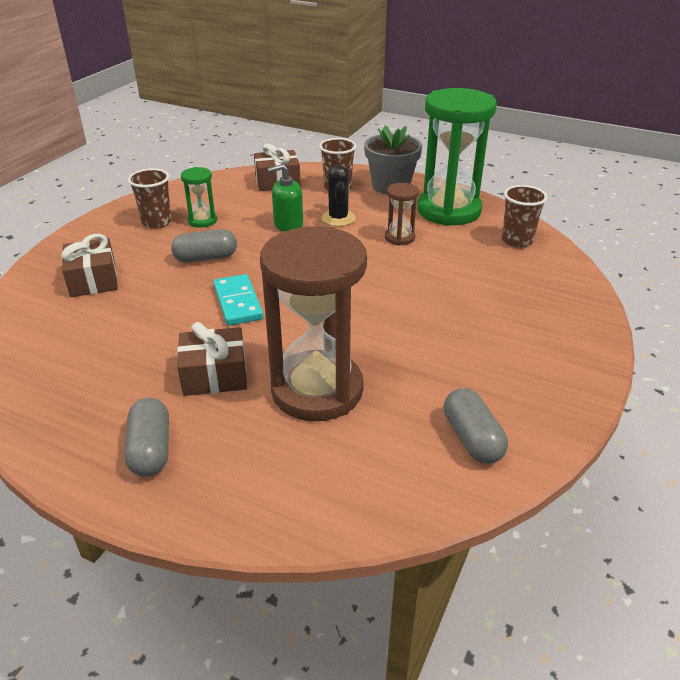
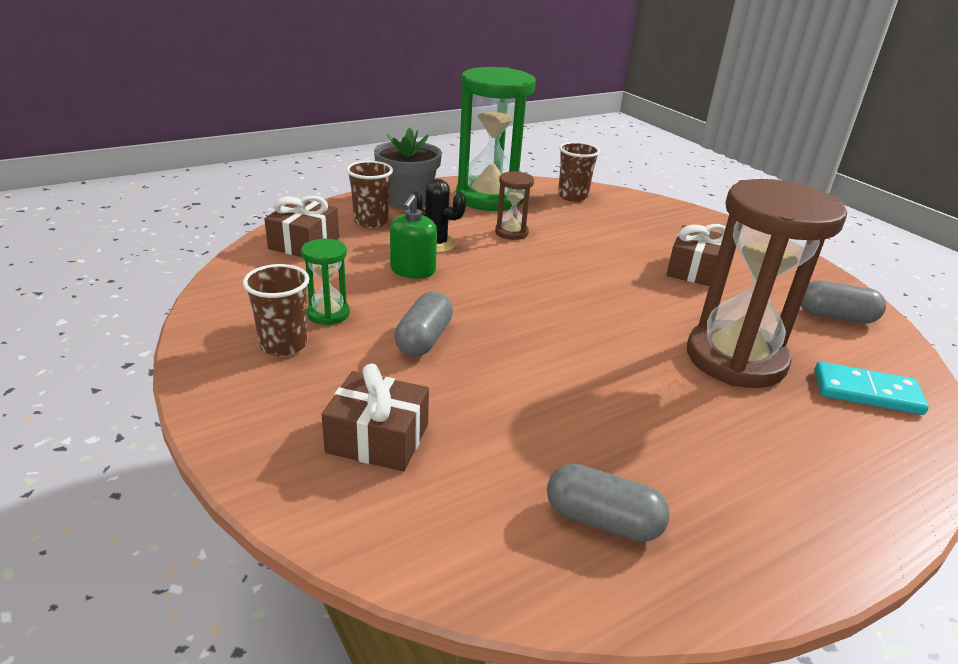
camera: 60 degrees left, 5 degrees down
grey capsule [124,398,169,477] -> grey capsule moved to [547,464,670,542]
brown gift [177,322,247,396] -> brown gift moved to [666,224,726,286]
turquoise domino [213,274,263,326] -> turquoise domino moved to [815,362,929,415]

